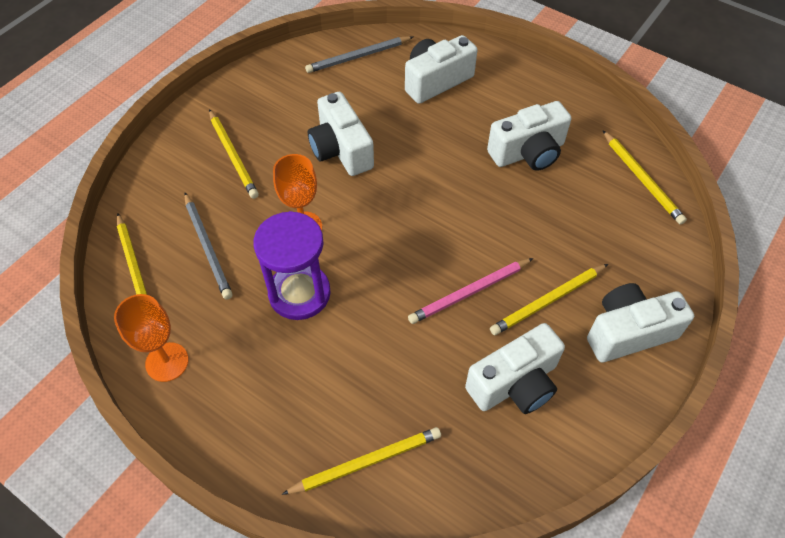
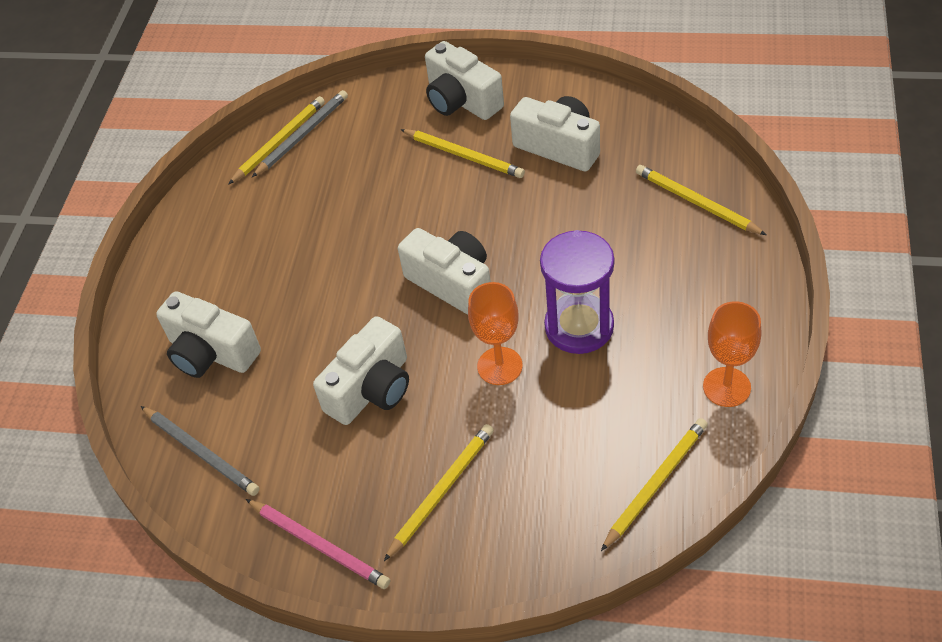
camera: 110 degrees left, 5 degrees down
grey pencil [184,193,233,300] -> grey pencil moved to [252,90,348,177]
pink pencil [408,258,533,324] -> pink pencil moved to [246,499,390,589]
white camera [487,101,571,171] -> white camera moved to [398,228,491,315]

